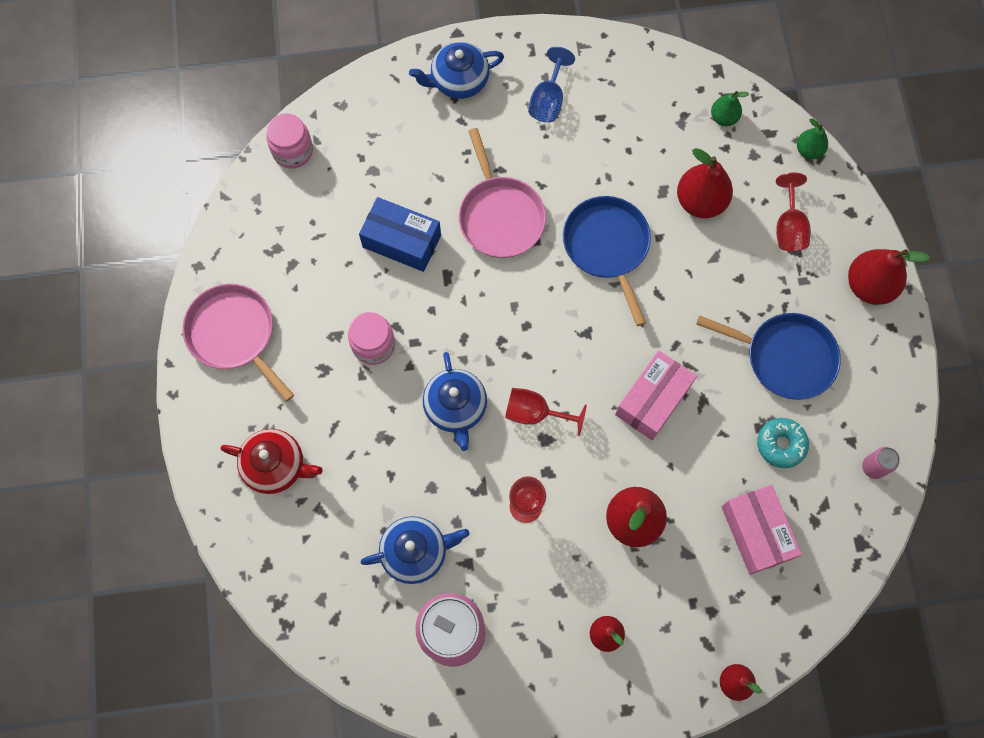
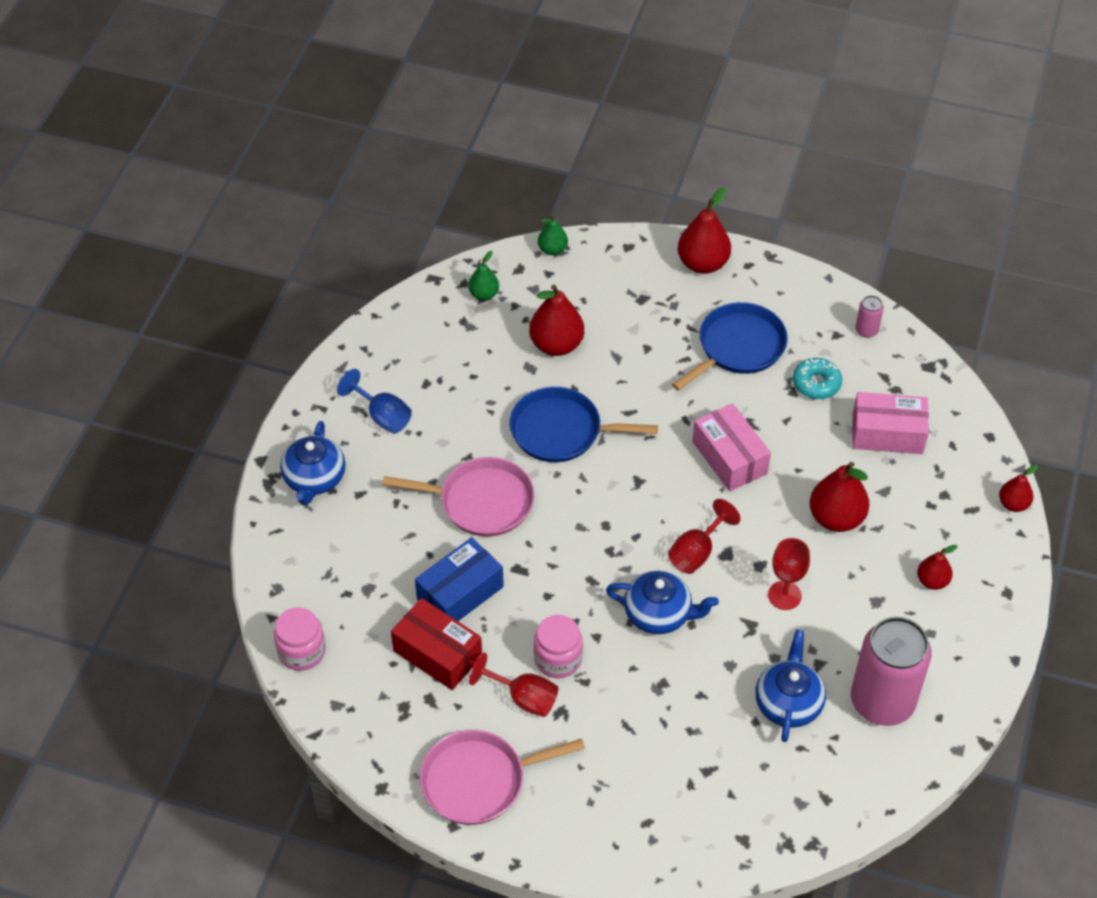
camera: 65 degrees left, 20 degrees down
red teapot [220,429,323,494] -> none
red goblet [776,172,811,251] -> red goblet moved to [469,653,558,717]
none -> red box [391,598,482,690]

